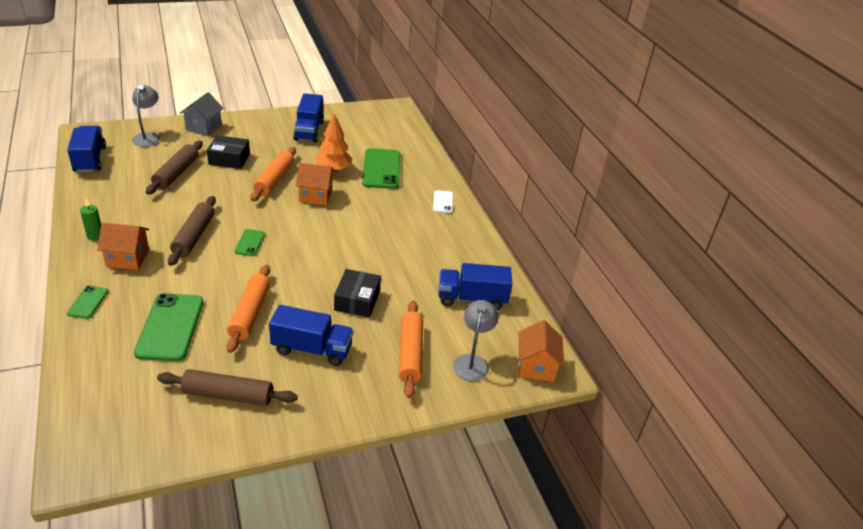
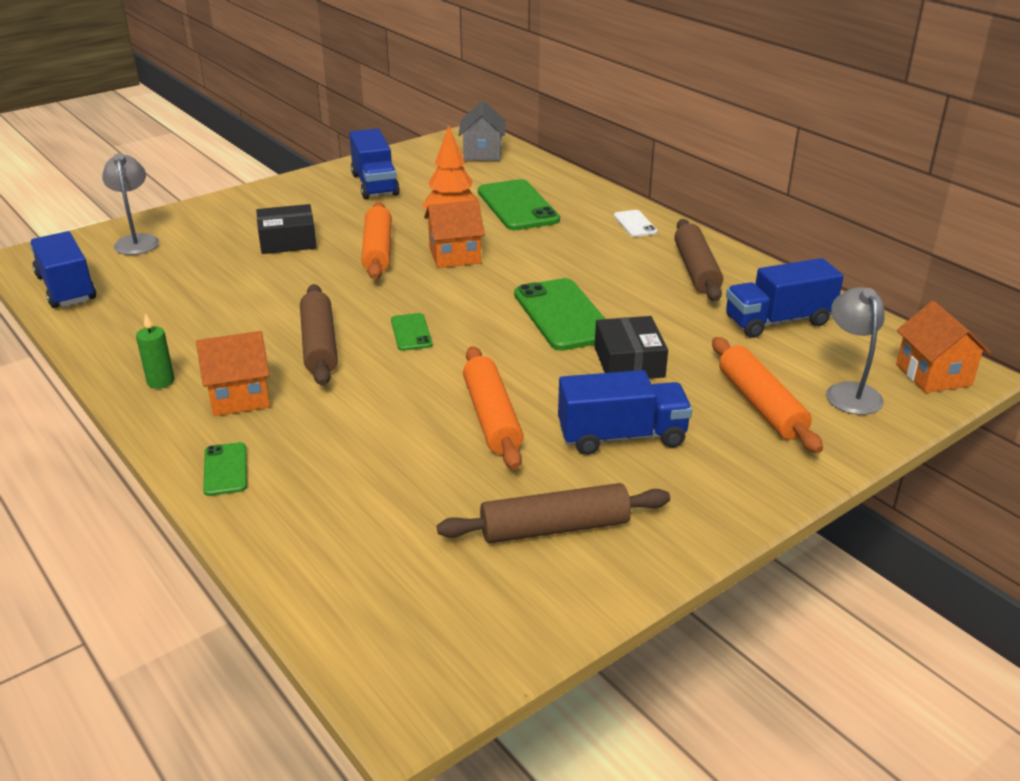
camera: 15 degrees left, 5 degrees down
green phone [134,293,203,361] -> green phone moved to [514,278,605,351]
brown rolling pin [146,141,203,195] -> brown rolling pin moved to [674,219,723,301]
grey house [180,92,224,136] -> grey house moved to [458,101,506,161]

